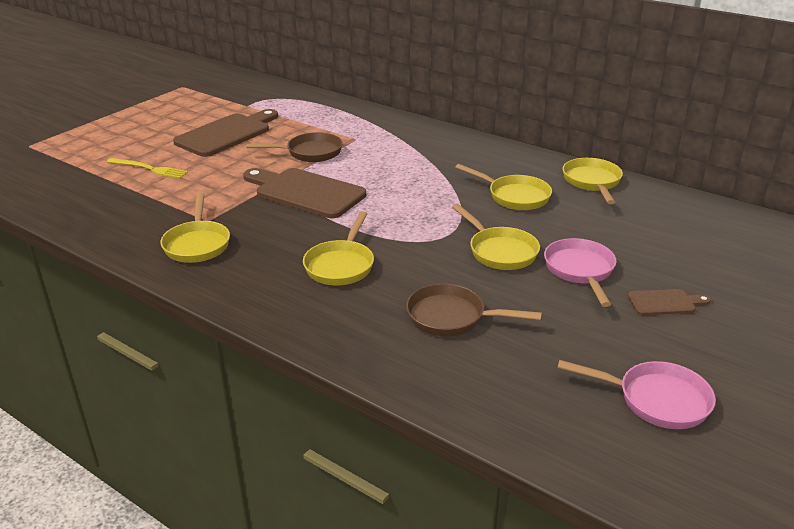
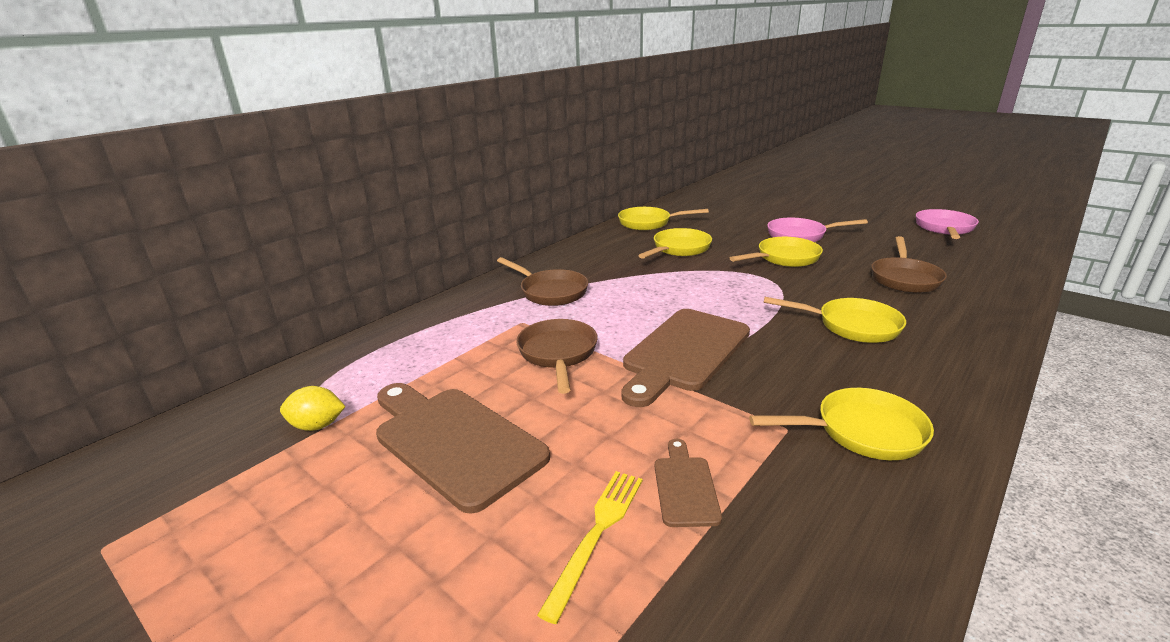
camera: 85 degrees left, 5 degrees down
brown cutting board [627,289,711,315] -> brown cutting board moved to [655,439,722,527]
none -> yellow lemon [280,386,346,431]
none -> brown pan [497,257,588,306]

